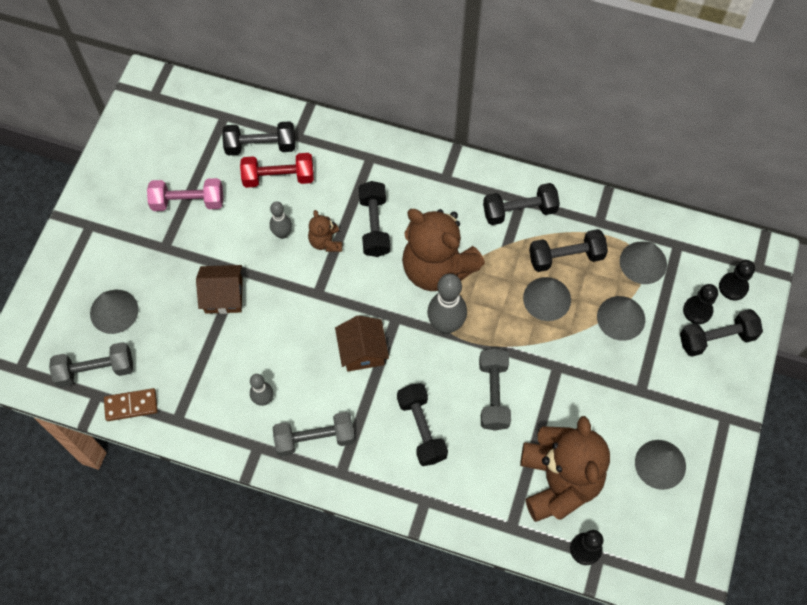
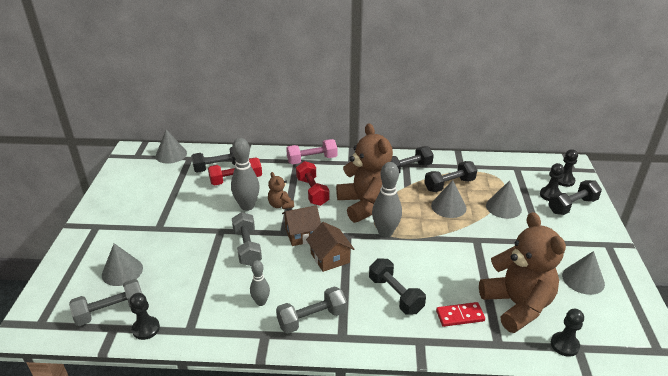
camera: 15 degrees left, 30 degrees down
brown domino [104,388,158,421] -> black pawn [129,293,160,340]
pink dumbbell [147,178,223,211] -> pink dumbbell moved to [286,139,337,164]
brown house [196,265,243,314] -> brown house moved to [282,205,321,246]
grey bowling pin [270,201,292,239] -> grey bowling pin [231,138,260,211], size x1.71
black dumbbell [358,181,390,257] -> red dumbbell [296,161,329,206]
brown teddy bear [402,209,485,291] -> brown teddy bear turned 135 degrees counterclockwise [336,124,393,223]
grey dumbbell [479,348,511,430] -> grey dumbbell moved to [232,212,262,266]
grey cone [620,242,667,284] -> grey cone moved to [155,129,187,164]
none -> red domino [436,302,485,327]

